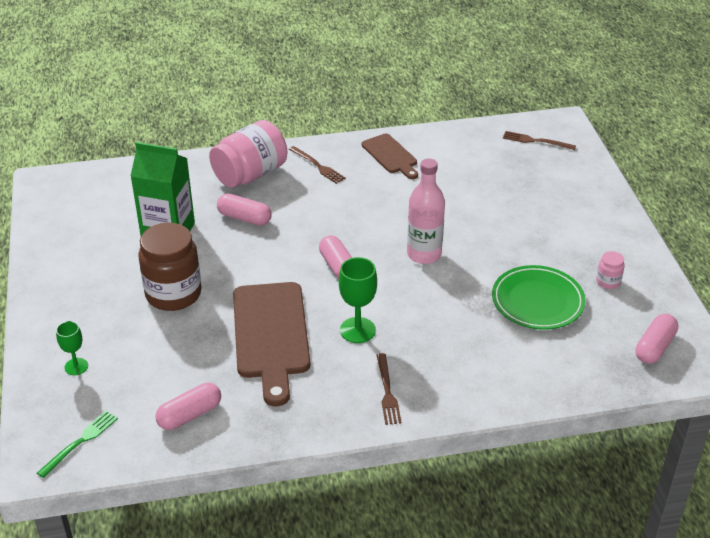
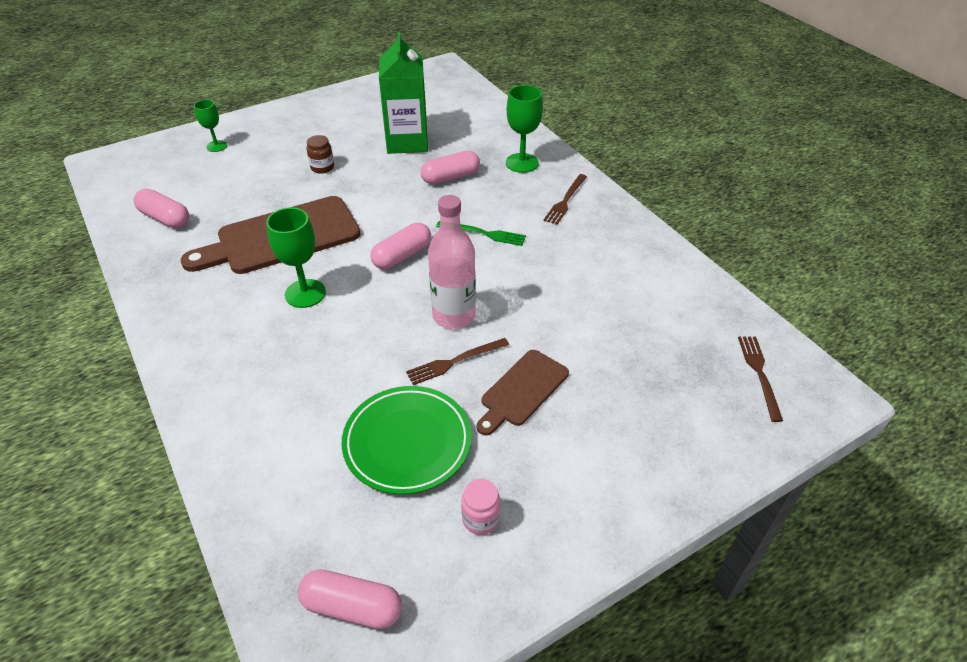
camera: 70 degrees right, 5 degrees up
green fork [37,411,118,478] -> green fork moved to [436,221,526,246]
brown jar [139,223,202,311] -> brown jar [307,135,334,174], size x0.44
pink jar [209,120,287,188] -> green goblet [506,85,543,173]
pink capsule [217,193,272,226] -> pink capsule turned 60 degrees clockwise [421,151,480,184]
brown cutting board [362,134,418,179] -> brown cutting board moved to [477,350,569,435]
brown fork [376,353,402,425] -> brown fork moved to [406,338,509,385]

